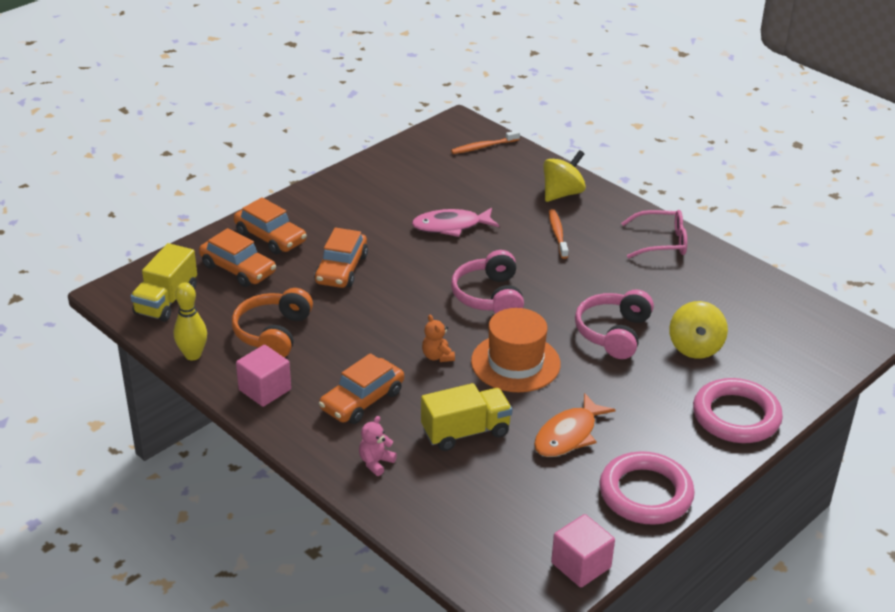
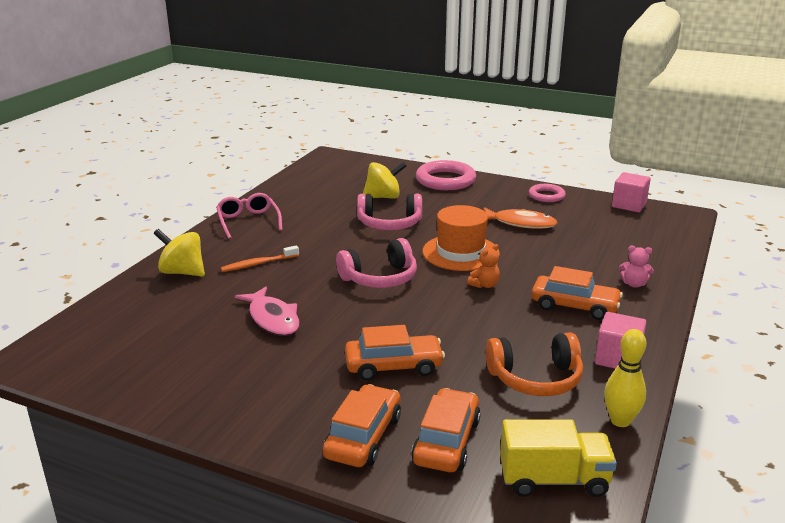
camera: 110 degrees left, 10 degrees down
yellow truck [421,383,512,451] -> none
orange toothbrush [451,130,520,154] -> none
pink ring [599,451,695,525] -> pink ring [529,184,566,202], size x0.58

